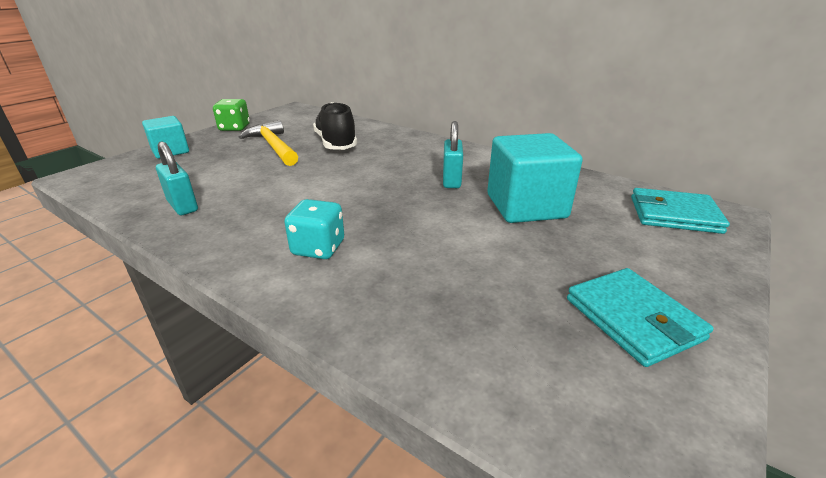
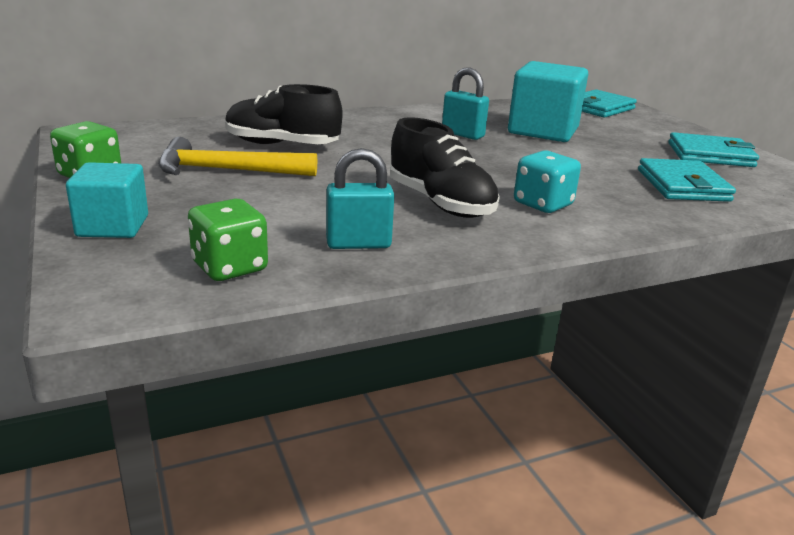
camera: 60 degrees left, 5 degrees down
none -> green dice [188,199,268,281]
none -> black shoe [390,117,500,218]
none -> turquoise wallet [638,158,736,202]

